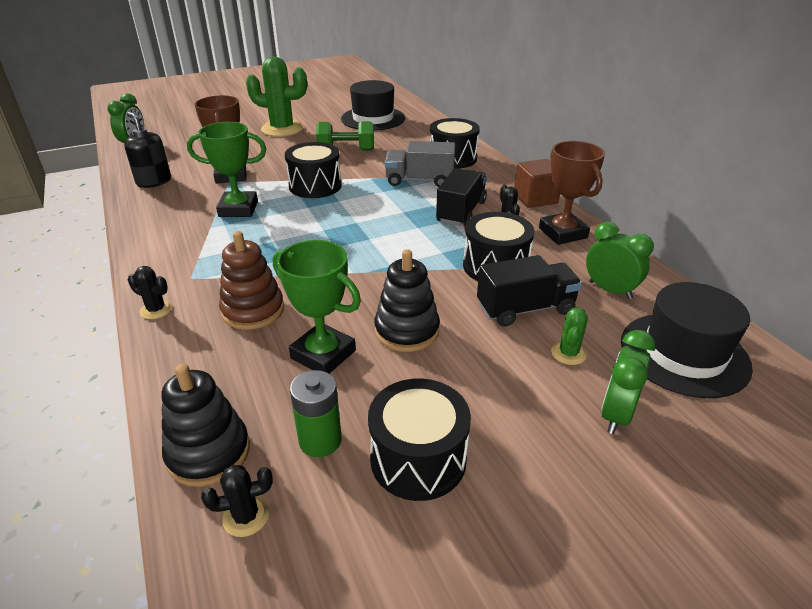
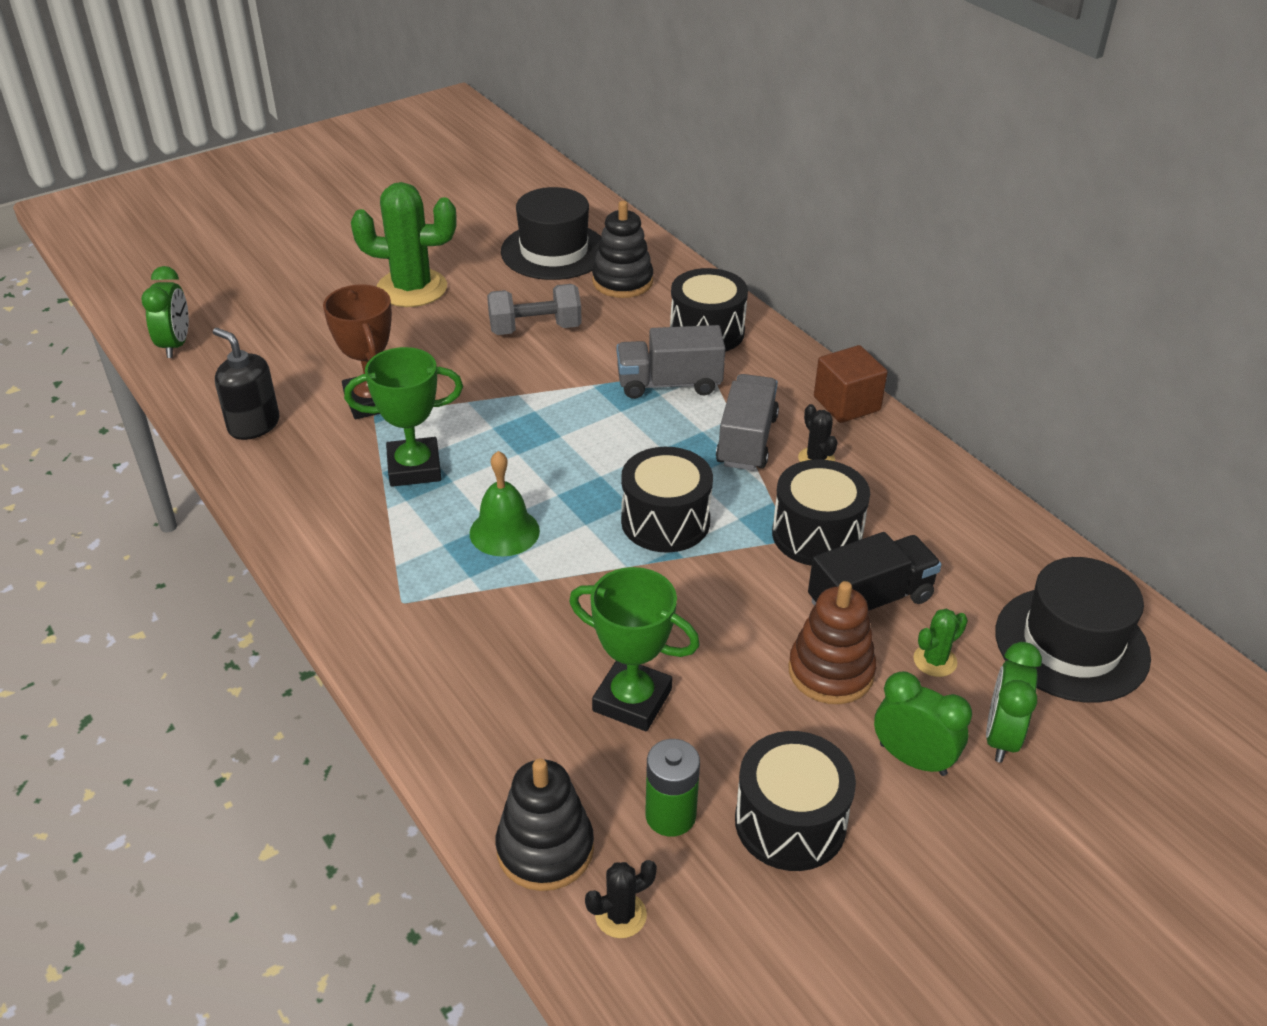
camera: 10 degrees left, 5 degrees up
black cactus [128,266,173,319] -> none
brown stacking toy [219,231,284,330] -> brown stacking toy moved to [788,581,876,704]
black drum [285,142,342,198] -> black drum moved to [621,447,713,553]
green dumbbell [316,121,374,151] -> grey dumbbell [487,284,582,335]
black stacking toy [374,249,440,352] -> black stacking toy moved to [592,201,653,298]
black truck [436,168,487,226] -> grey truck [716,374,779,471]
brown trophy [539,141,605,245] -> none
green cactus [551,308,588,365] -> green cactus turned 45 degrees clockwise [914,609,968,677]
green clock [586,222,654,299] -> green clock moved to [874,671,972,776]
none -> green bell [470,451,540,556]

